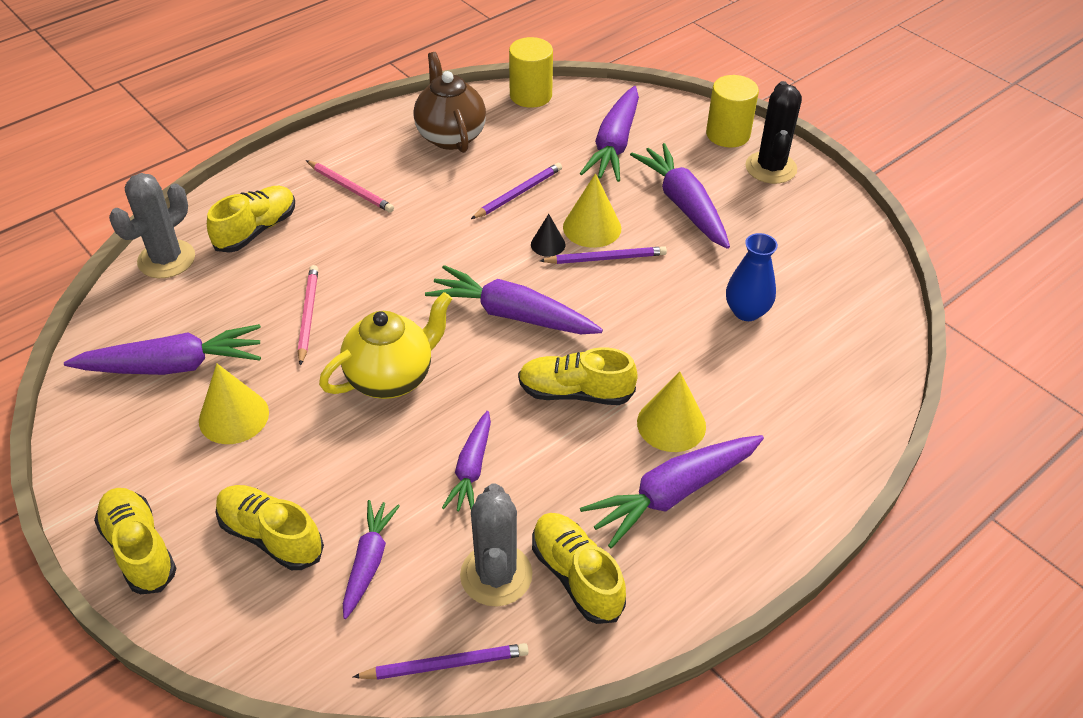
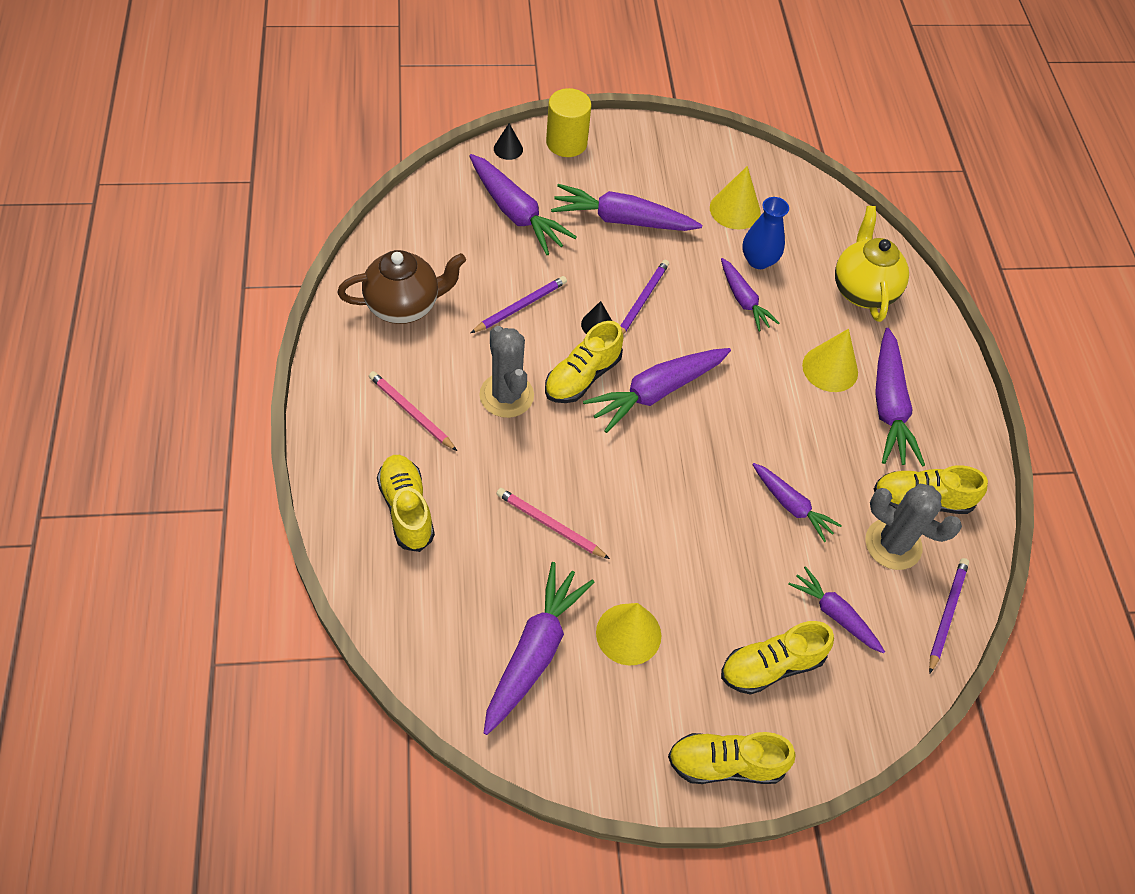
camera: 60 degrees left, 10 degrees up
grey cactus [109,173,195,278] -> grey cactus moved to [479,326,534,418]
pink pencil [306,160,394,213] -> pink pencil turned 120 degrees counterclockwise [369,371,457,451]
yellow teapot [319,292,452,399] -> yellow teapot moved to [835,206,909,322]
brown teapot [414,52,486,153] -> brown teapot turned 150 degrees clockwise [337,250,466,324]
purple pencil [471,163,562,219] -> purple pencil turned 60 degrees clockwise [471,276,567,333]
yellow cylinder [509,37,553,108] -> none
yellow shoe [518,347,638,405] -> yellow shoe moved to [545,321,623,403]
yellow cone [563,173,621,248] -> yellow cone moved to [710,166,761,230]
black cactus [745,81,802,184] -> none
none -> black cone [494,123,523,160]
none -> purple carrot [721,258,779,331]

